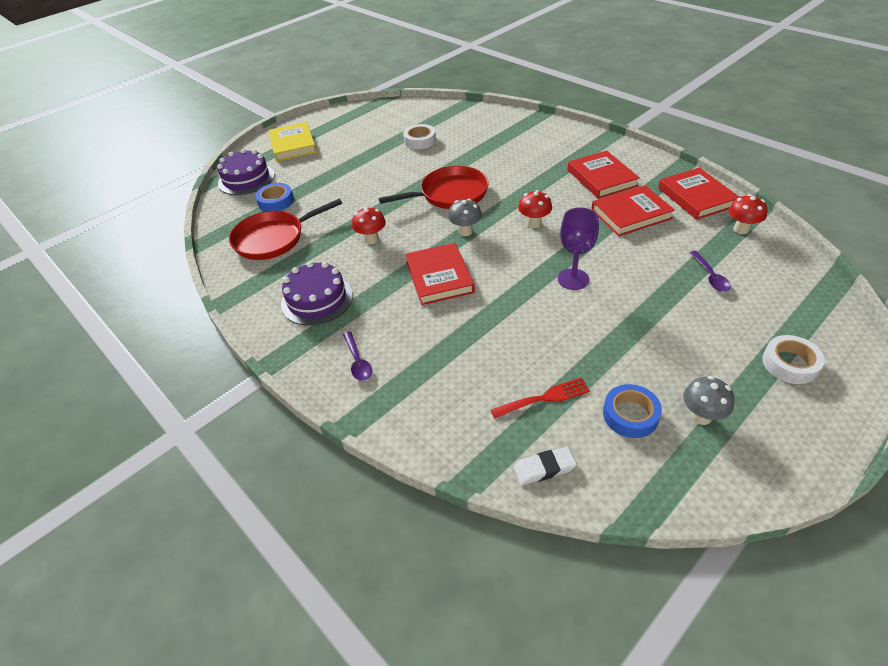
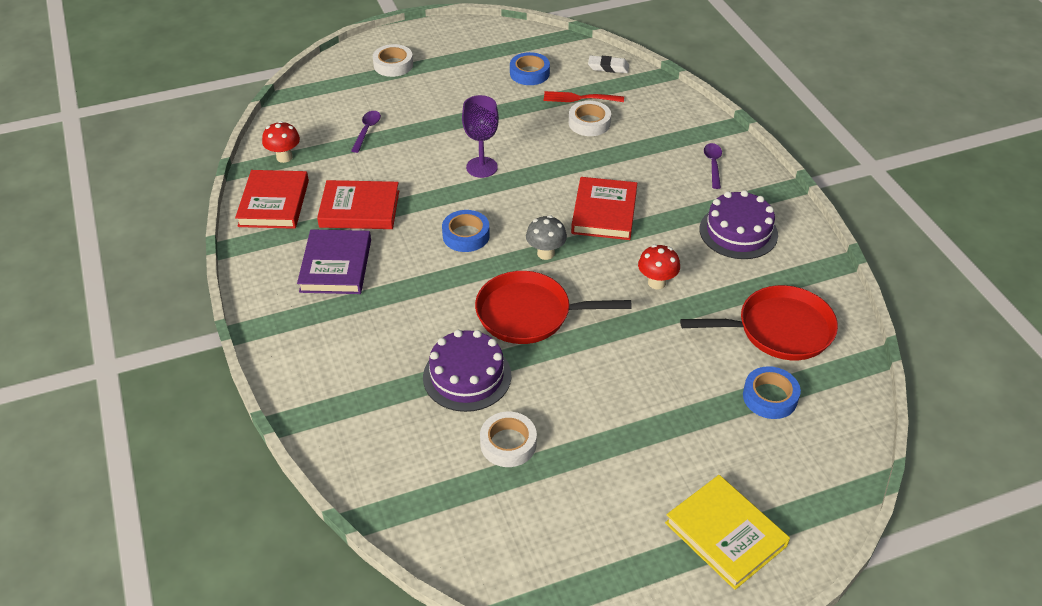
camera: 160 degrees left, 0 degrees up
purple cake [217,149,275,195] -> purple cake moved to [423,330,511,412]
yellow book [268,122,317,161] -> yellow book turned 45 degrees counterclockwise [665,475,790,590]
red mushroom [518,190,552,228] -> blue tape [442,210,490,252]
red book [567,151,640,199] -> purple book [297,229,371,294]
grey mushroom [683,376,734,425] -> none
none -> white tape [569,101,611,136]

